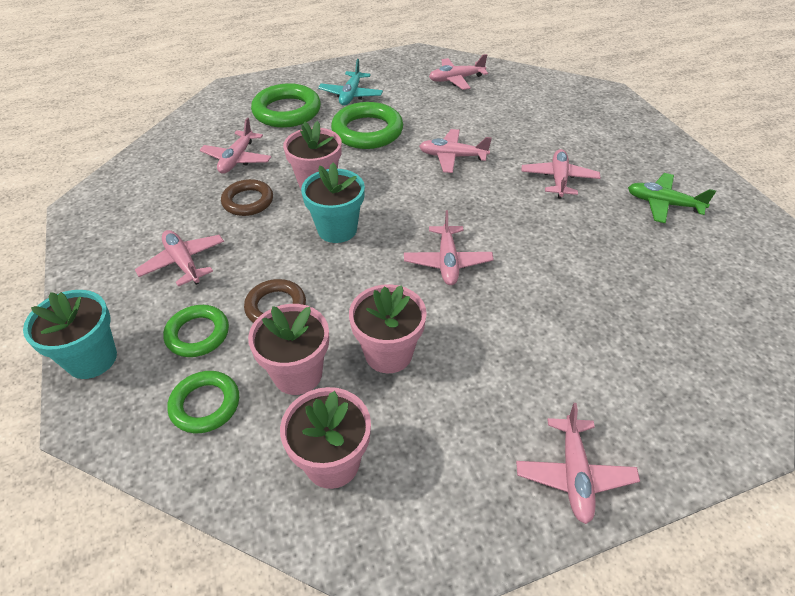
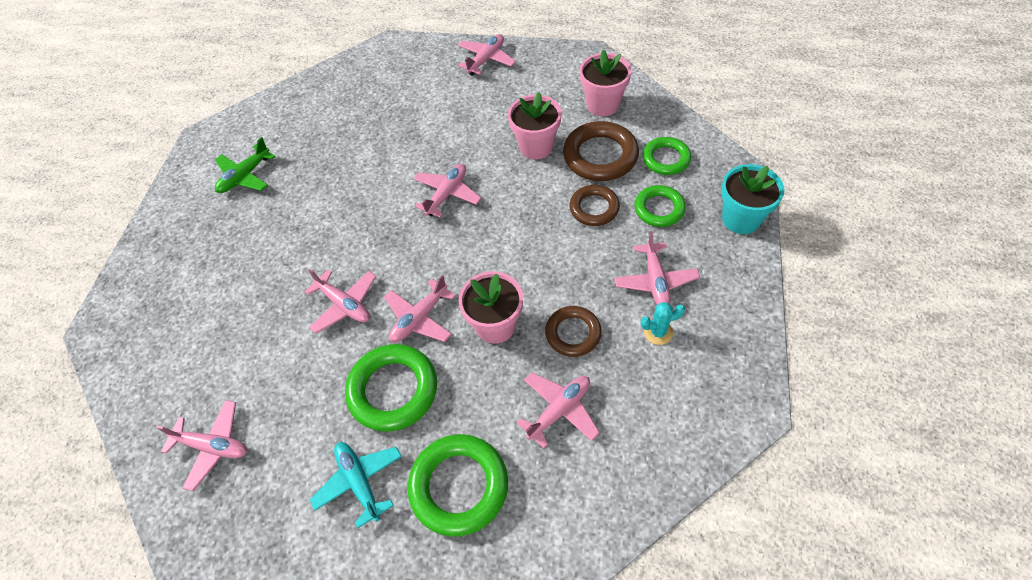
camera: 145 degrees left, 10 degrees up
pink flower pot [248,304,329,395] -> brown ring [563,121,639,181]
turquoise flower pot [301,163,365,243] -> none
turquoise plane [318,59,383,106] -> turquoise plane turned 75 degrees counterclockwise [310,442,402,528]
pink plane [521,149,600,199] -> pink plane moved to [384,275,456,342]
green plane [628,173,716,223] -> green plane turned 75 degrees clockwise [215,137,275,193]
none -> turquoise cactus [641,302,685,345]

